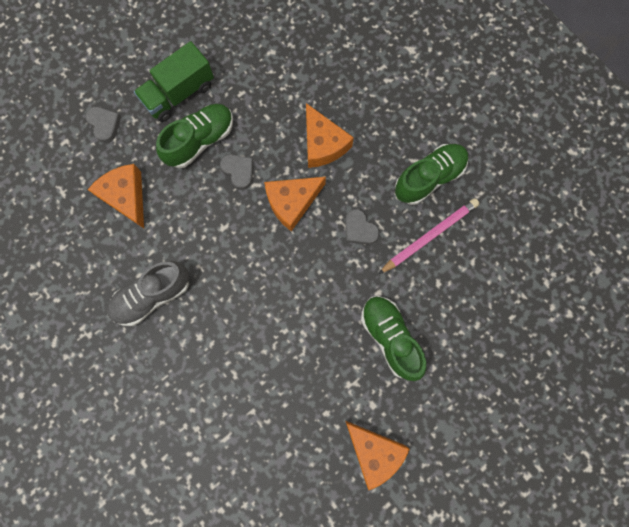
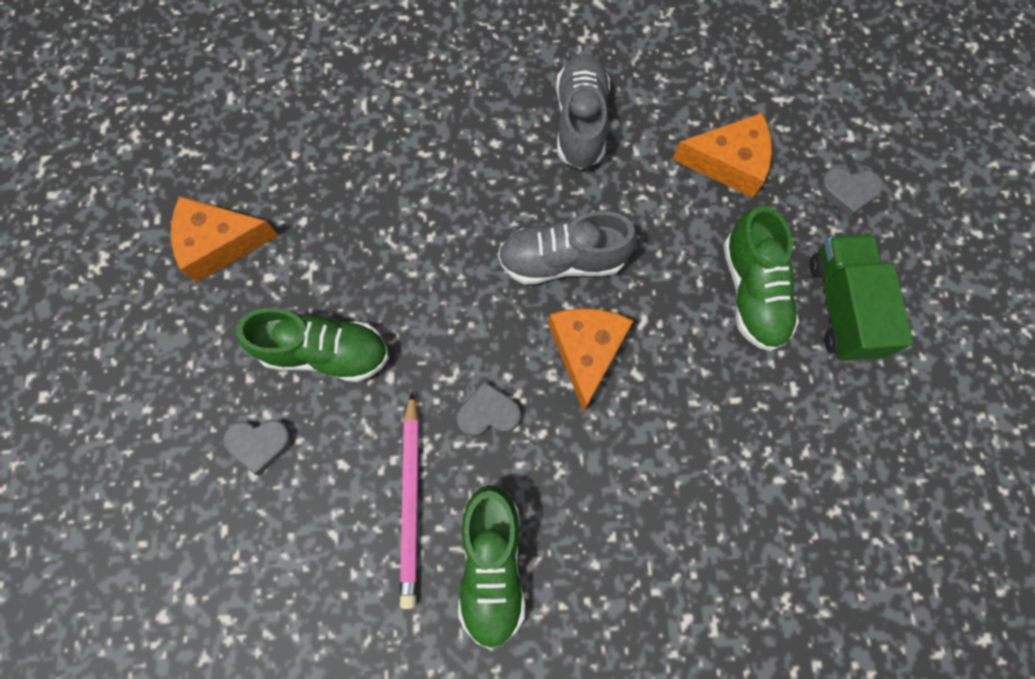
camera: 125 degrees right, 5 degrees down
grey heart [220,154,254,190] -> grey heart moved to [223,420,293,475]
orange cheese [306,103,354,168] -> none
none -> grey shoe [498,211,637,284]

